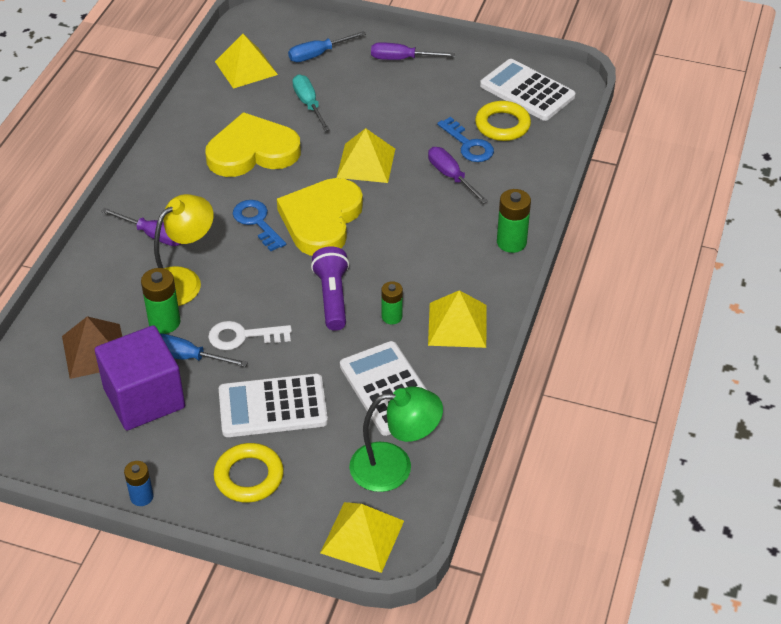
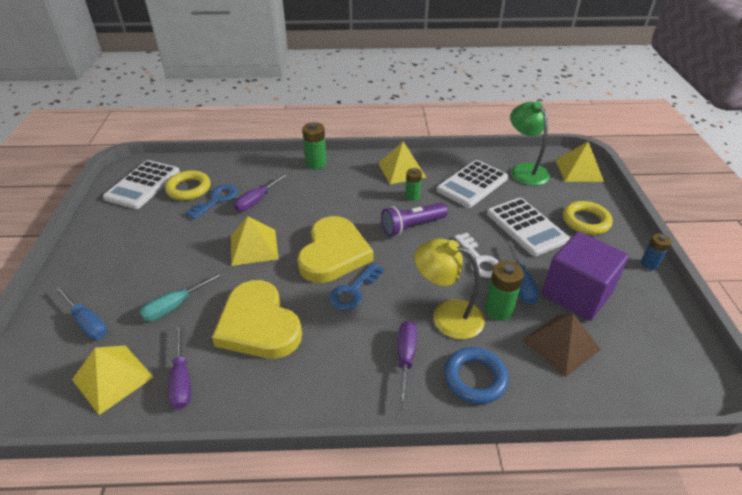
camera: 110 degrees left, 5 degrees down
yellow heart [277,178,363,256] -> yellow heart turned 75 degrees counterclockwise [297,216,373,283]
purple screwdriver [371,42,455,60] -> purple screwdriver moved to [168,324,191,409]
none -> blue ring [444,347,509,404]

